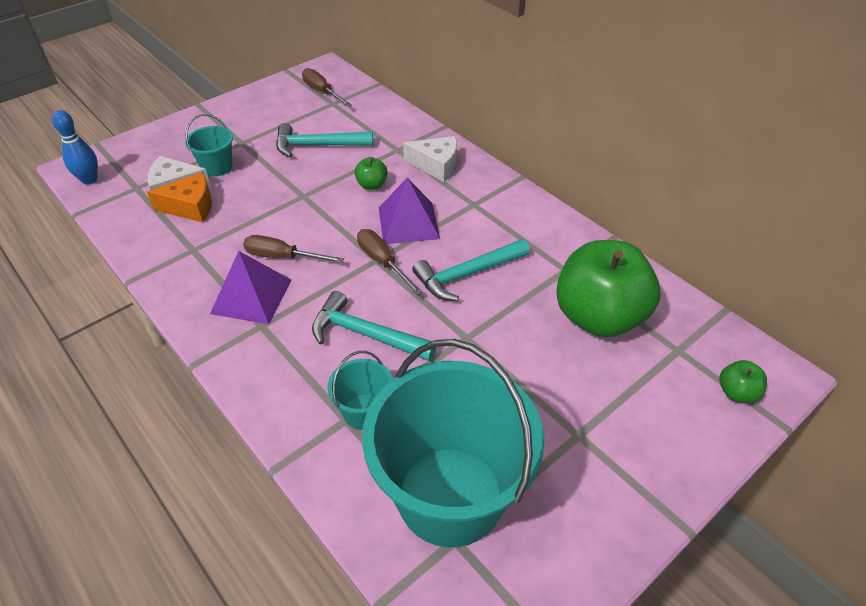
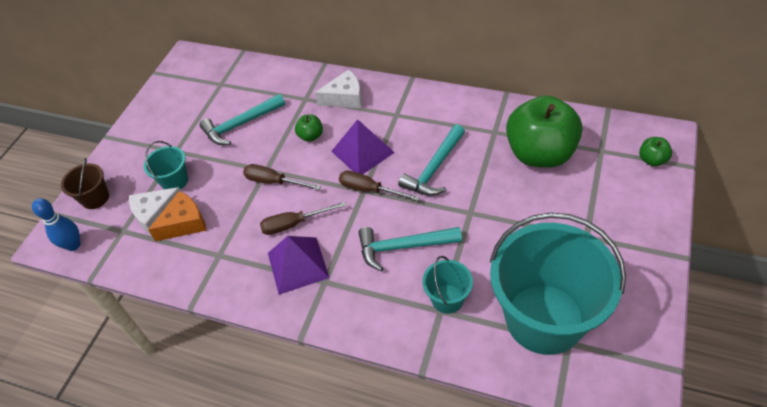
camera: 25 degrees left, 5 degrees up
brown screwdriver [302,68,352,107] -> brown screwdriver moved to [243,164,321,190]
none -> brown bucket [61,158,109,209]

